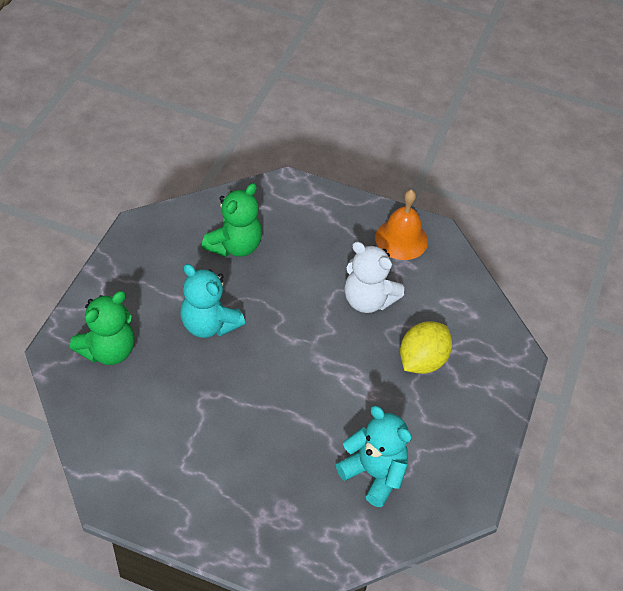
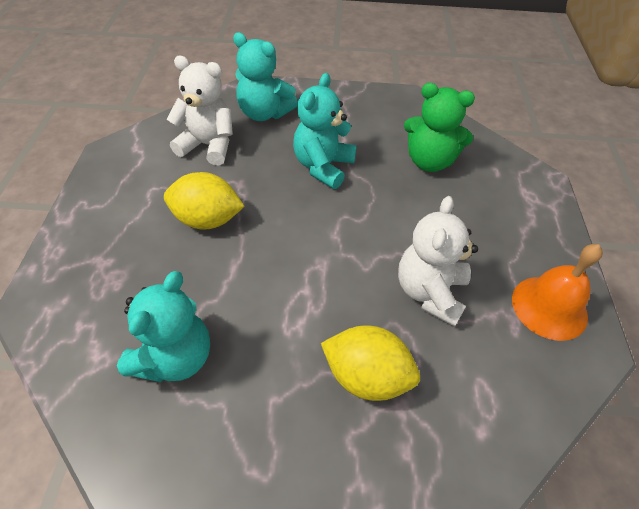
camera: 75 degrees right, 0 degrees up
green teddy bear [70,291,135,365] -> turquoise teddy bear [233,32,298,121]
none -> yellow lemon [164,172,245,230]
none -> white teddy bear [167,56,233,165]

